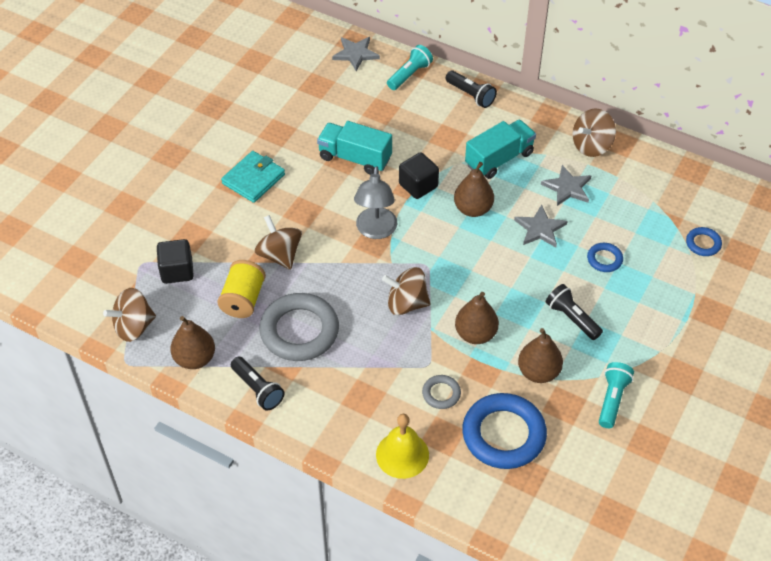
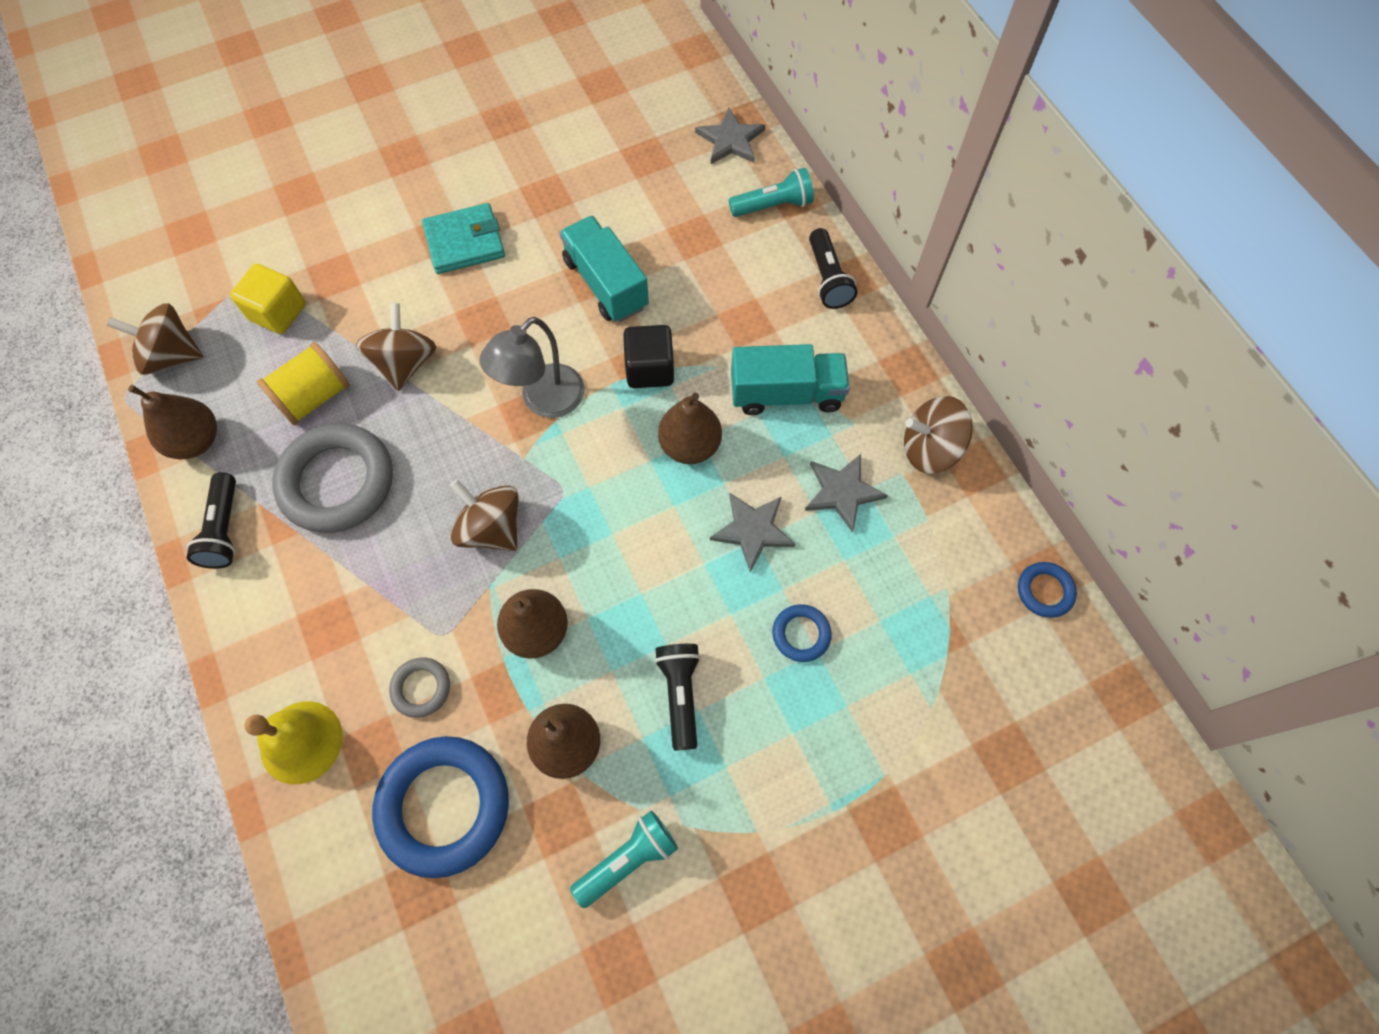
camera: 35 degrees right, 15 degrees up
black cube [157,239,194,284] -> yellow cube [230,264,306,334]
blue ring [686,227,722,256] -> blue ring moved to [1018,562,1077,618]

